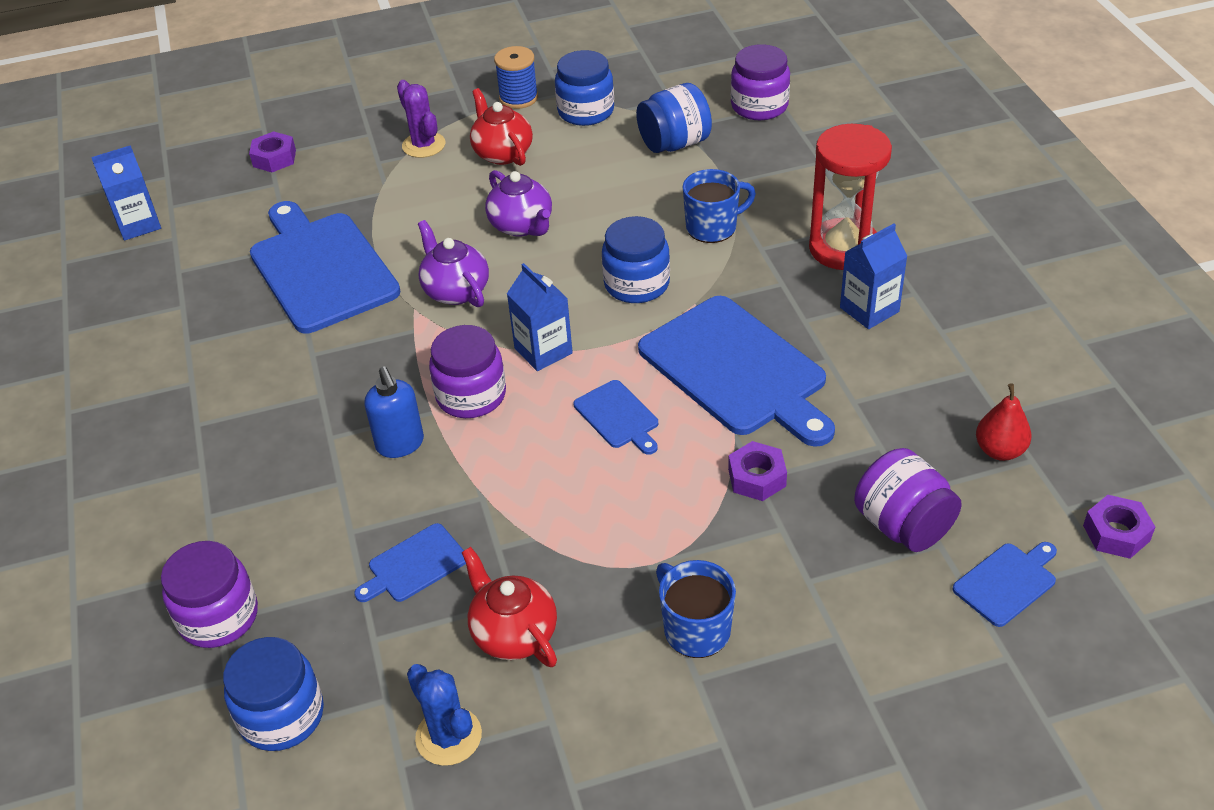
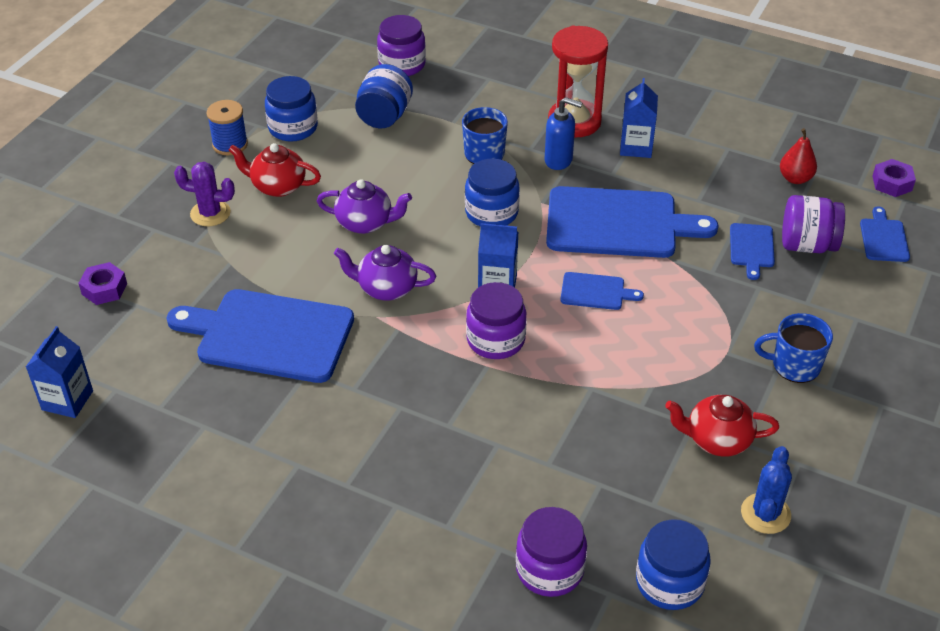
camera: 50 degrees left, 0 degrees up
blue cutting board [354,523,466,602] -> blue cutting board moved to [730,223,775,280]
blue soap dispenser [364,366,424,458] -> blue soap dispenser moved to [545,97,582,170]
blue cactus [407,664,482,766] -> blue cactus turned 75 degrees counterclockwise [741,446,792,534]
purple nut [728,441,787,501] -> none

